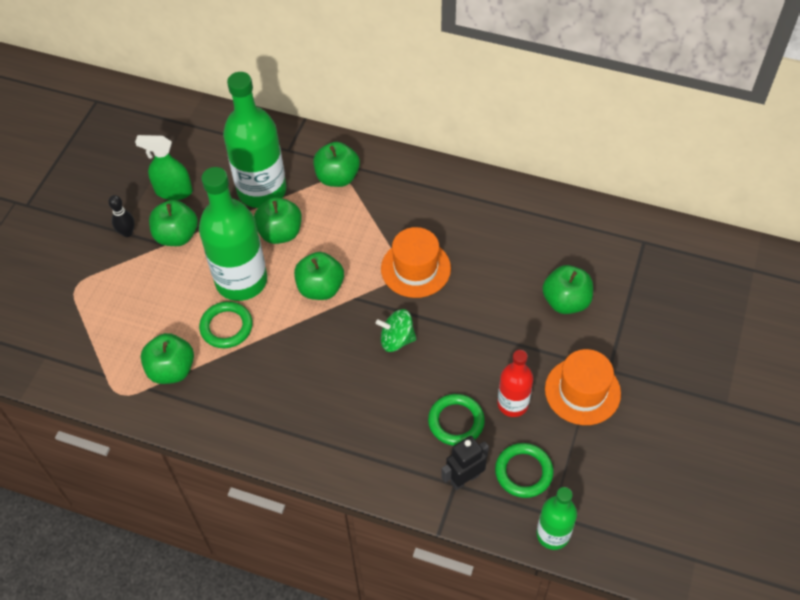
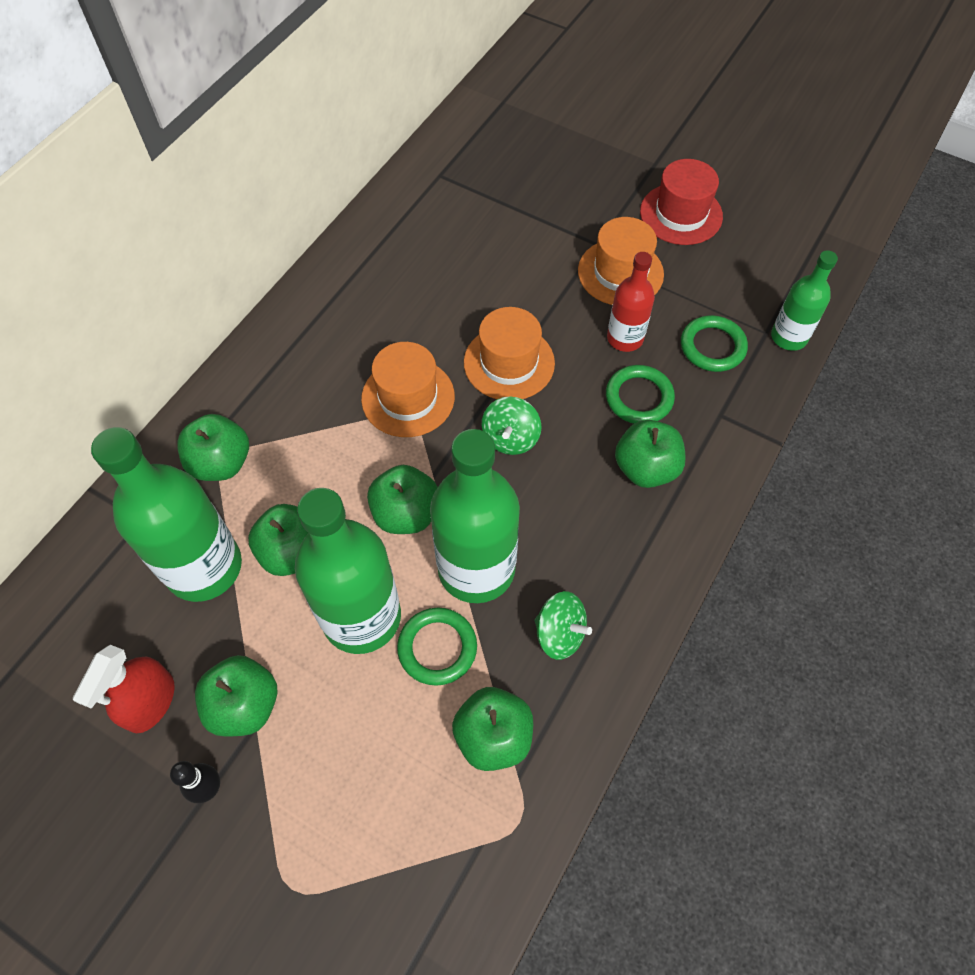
camera: 80 degrees left, 5 degrees up
green spray bottle [135,135,193,200] -> red spray bottle [73,645,175,733]
black robot [441,436,489,490] -> none
green apple [542,265,593,314] -> green apple moved to [615,420,686,488]
none -> green bottle [430,429,520,603]
none -> orange hat [464,307,555,399]
none -> green spinning top [535,591,592,660]
none -> red hat [640,159,723,245]

